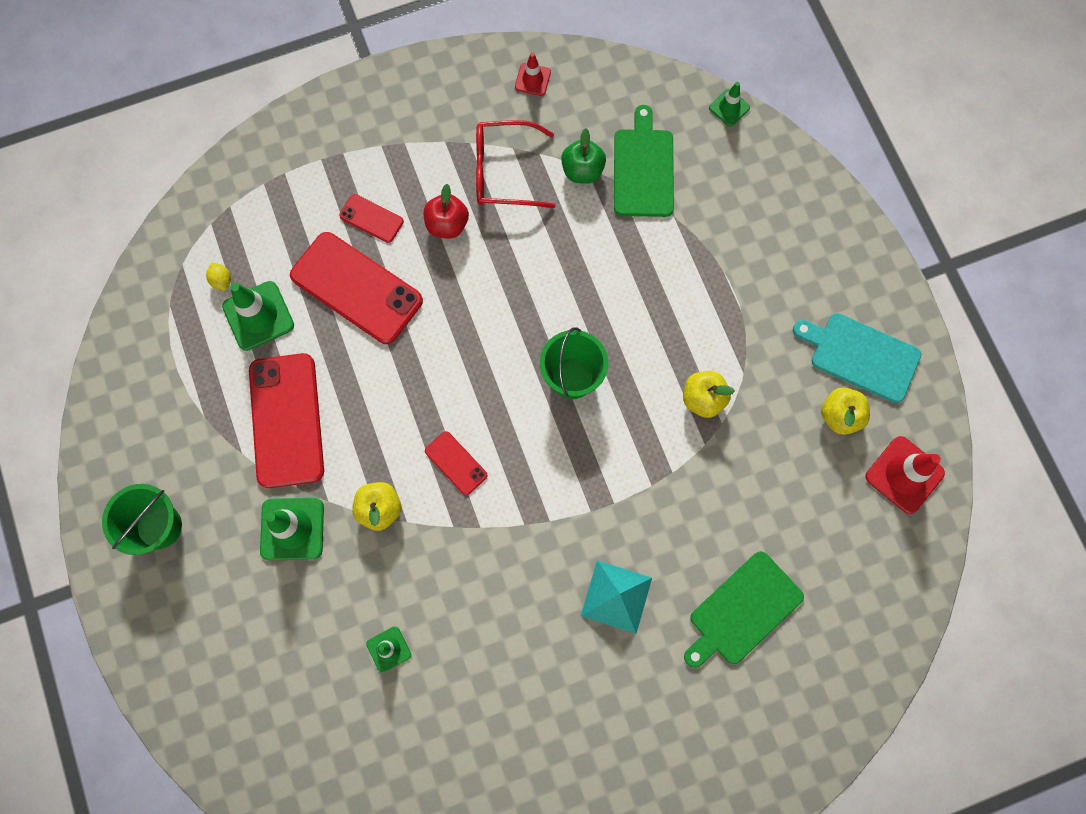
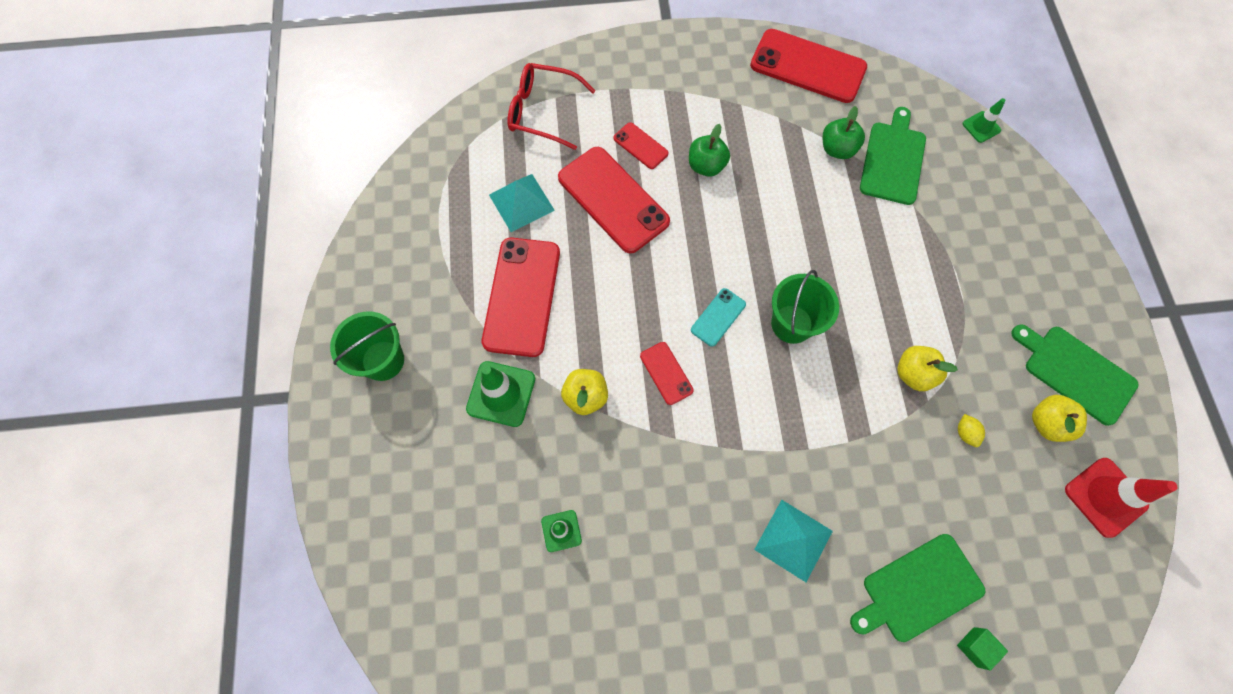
camera: 15 degrees right, 5 degrees down
yellow lemon [206,263,231,291] -> yellow lemon moved to [958,414,985,447]
green traffic cone [222,281,294,351] -> turquoise pyramid [489,174,555,232]
red apple [424,184,469,239] -> green apple [689,124,730,177]
red glasses [476,120,555,208] -> red glasses moved to [507,63,596,150]
red traffic cone [515,53,551,96] -> red phone [750,29,867,103]
turquoise cutting board [793,313,921,403] -> green cutting board [1011,324,1139,426]
none -> turquoise phone [691,288,746,347]
none -> green cube [957,627,1008,671]

